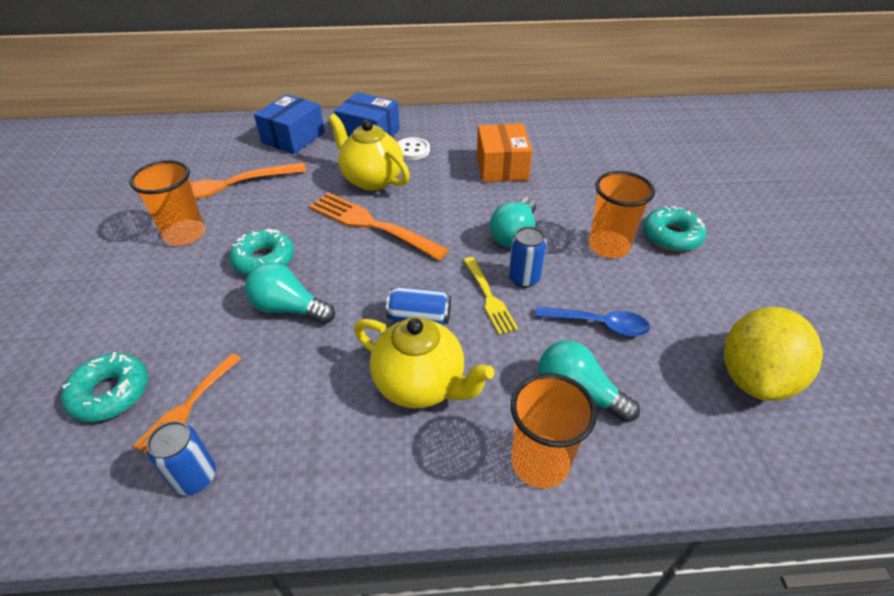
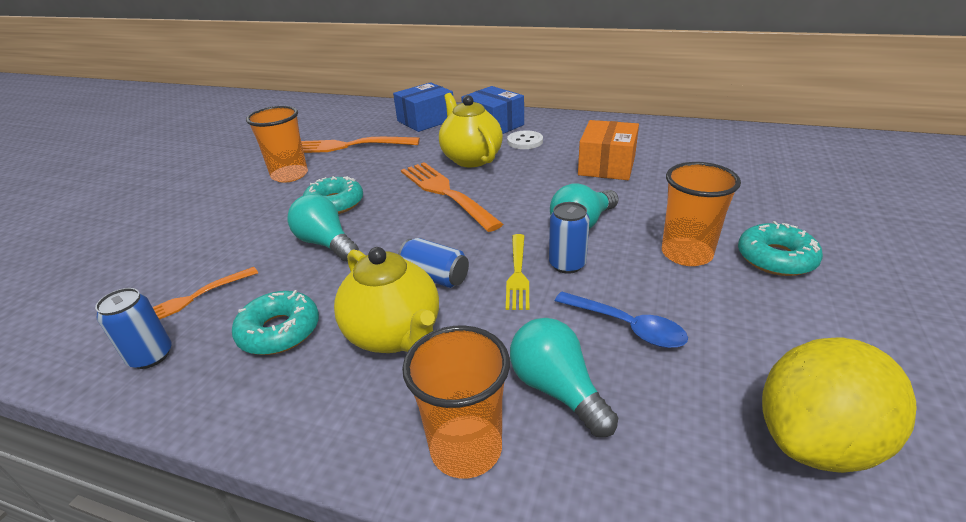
camera: 25 degrees right, 10 degrees down
turquoise donut [61,352,148,422] -> turquoise donut moved to [232,290,319,355]

